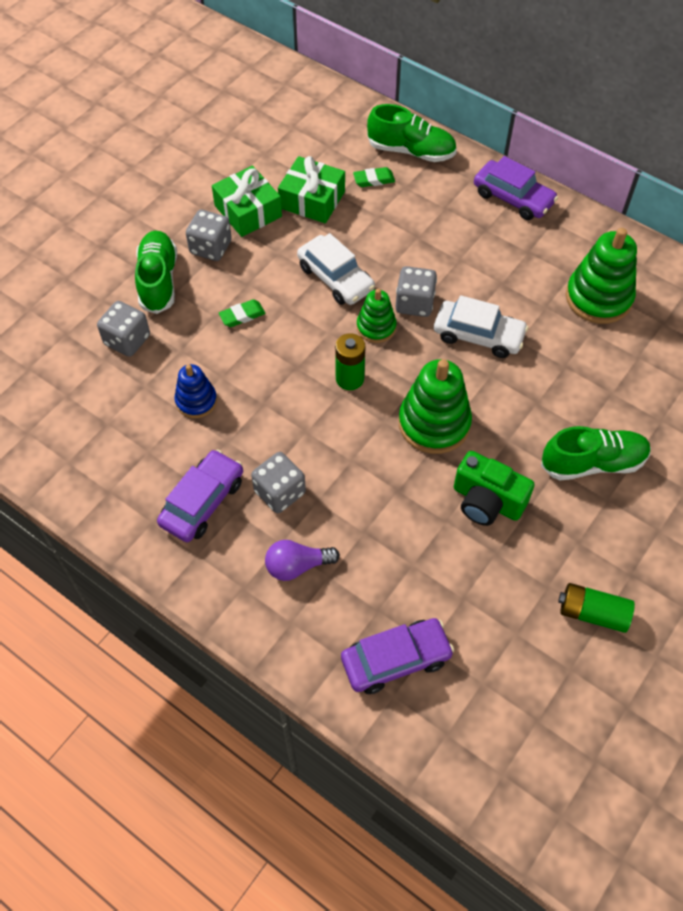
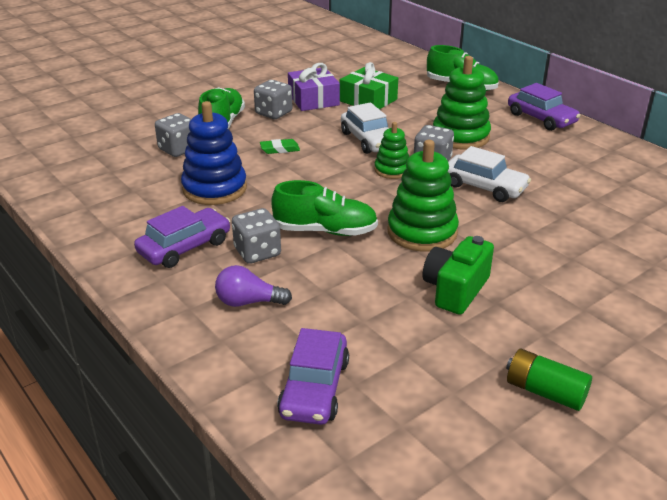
camera: 15 degrees right, 25 degrees down
blue stacking toy [174,364,217,418] -> blue stacking toy [181,101,247,205], size x1.71
green gift [212,166,282,237] -> purple gift [288,63,340,111]
green battery [335,333,365,390] -> none
purple car [341,618,454,694] -> purple car turned 105 degrees clockwise [277,328,349,425]
green eraser [353,167,395,187] -> none
green camera [454,451,535,526] -> green camera turned 75 degrees clockwise [423,236,494,315]
green shoe [541,426,651,480] -> green shoe moved to [271,180,378,236]
green stacking toy [566,228,637,324] -> green stacking toy moved to [433,56,491,149]

